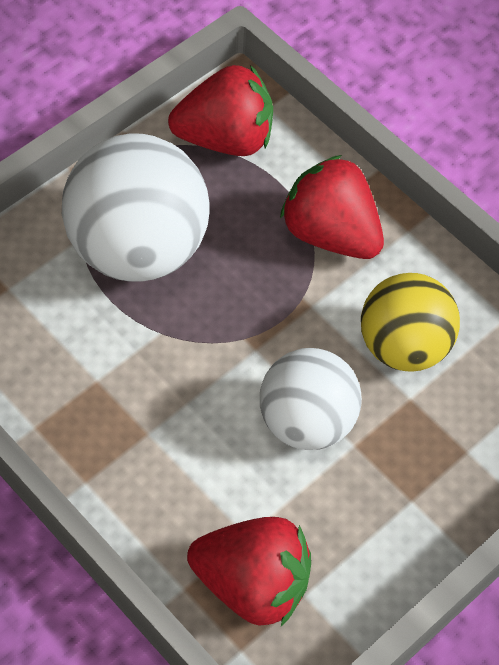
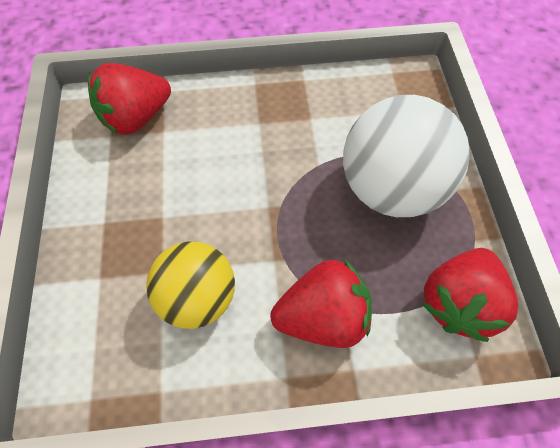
camera: 130 degrees right, 5 degrees up
white ball [260,348,362,450] -> none

